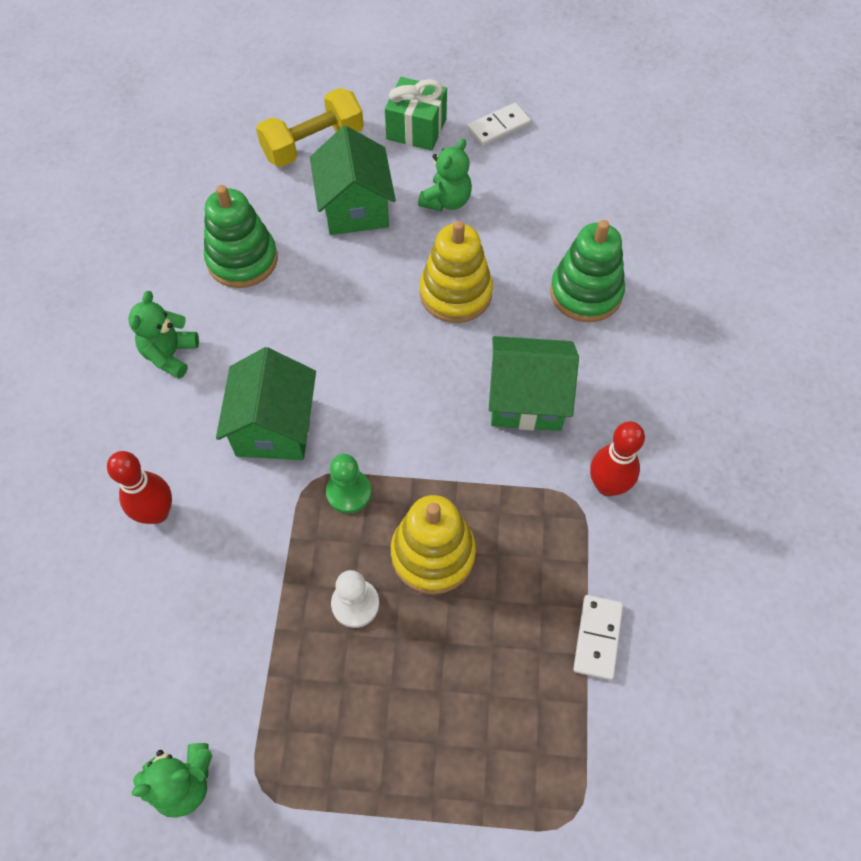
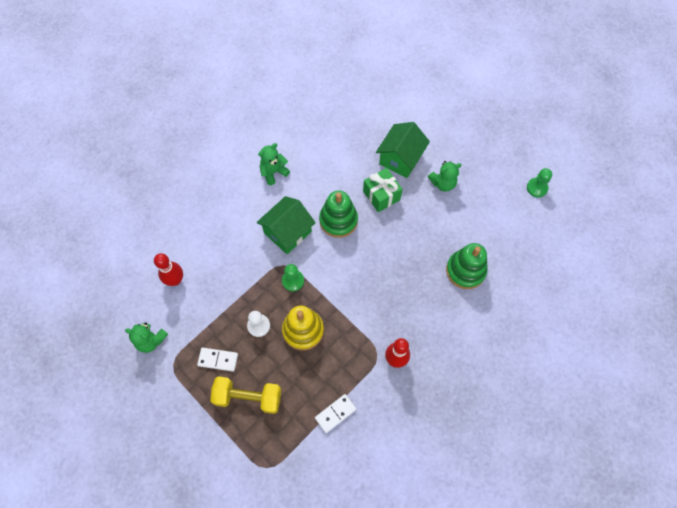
camera: 40 degrees right, 5 degrees up
red bowling pin [107,451,172,524] -> red bowling pin moved to [154,253,183,286]
green stacking toy [204,185,278,288] -> green stacking toy moved to [319,190,358,238]
yellow dumbbell [256,88,364,167] -> yellow dumbbell moved to [210,376,281,414]
green gift [385,77,447,151] -> green gift moved to [363,168,403,212]
yellow stacking toy [420,221,493,323] -> none
white domino [468,103,531,146] -> white domino moved to [197,348,238,372]
green house [489,336,579,431] -> none
none -> green pawn [527,168,552,197]

